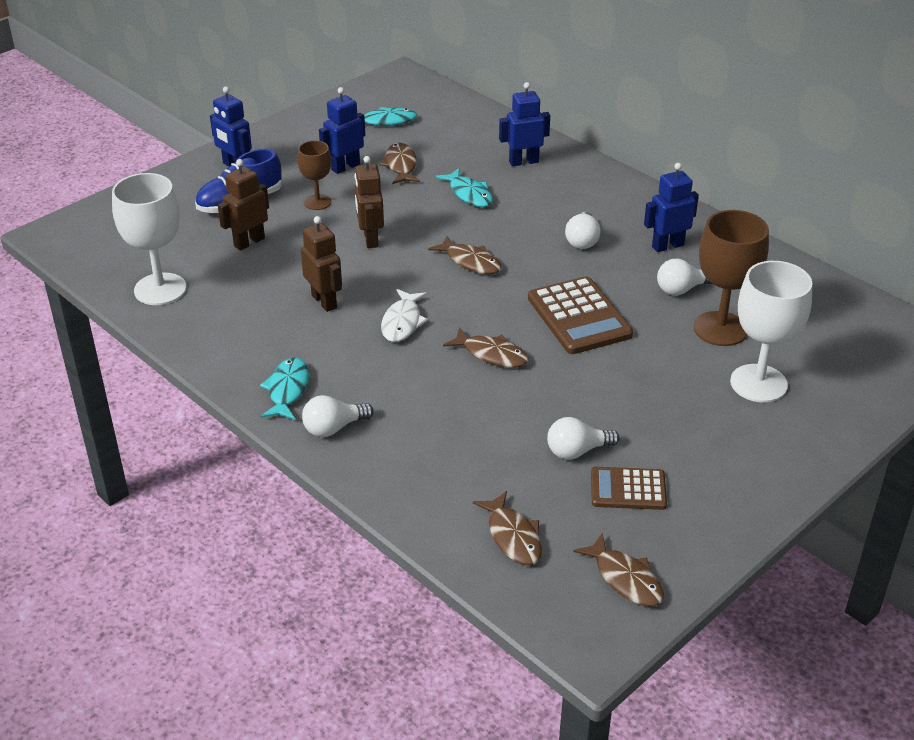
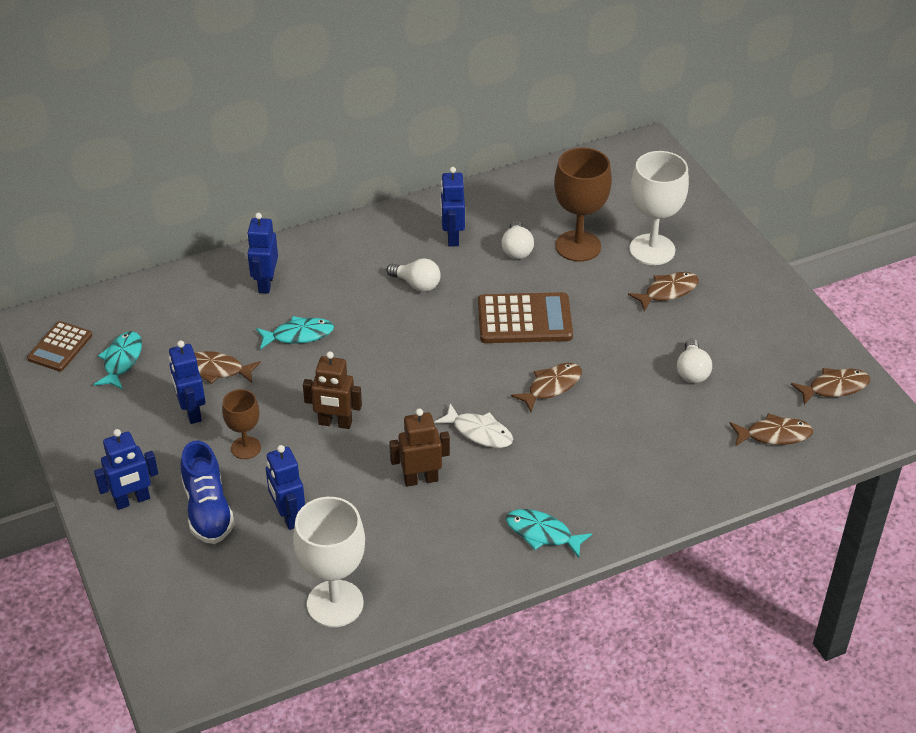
camera: 70 degrees left, 5 degrees up
brown robot [218,159,269,251] -> blue robot [266,445,305,530]
white light bulb [302,395,374,437] -> none
brown fish [428,235,502,274] -> brown fish moved to [628,272,699,312]
brown calculator [591,467,667,510] -> brown calculator moved to [27,321,92,371]

